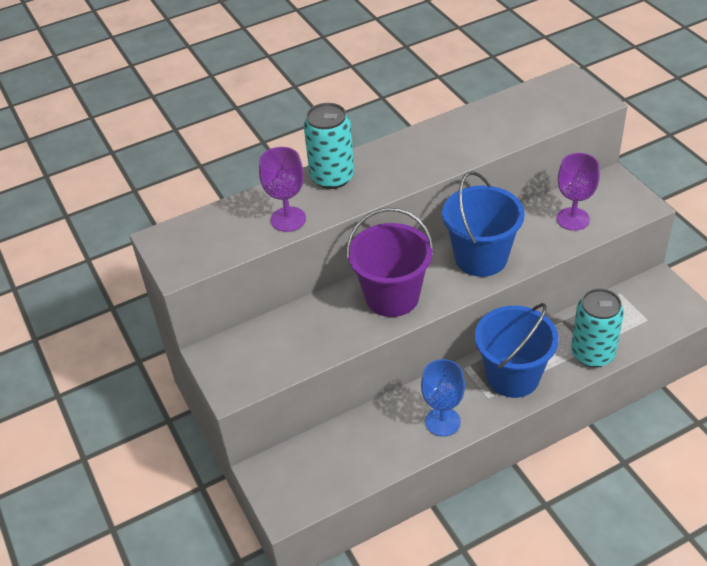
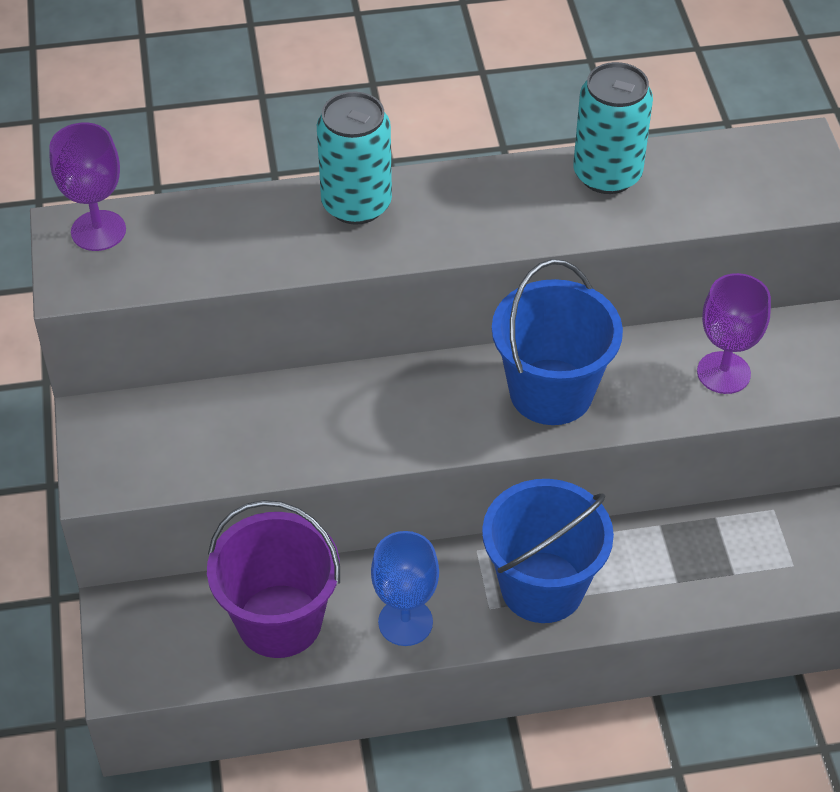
camera: 15 degrees right, 5 degrees up
purple goblet [259,147,306,232] -> purple goblet moved to [49,123,126,251]
purple bucket [347,208,434,317] -> purple bucket moved to [207,500,340,658]
turquoise can [571,288,624,367] -> turquoise can moved to [573,62,653,194]

